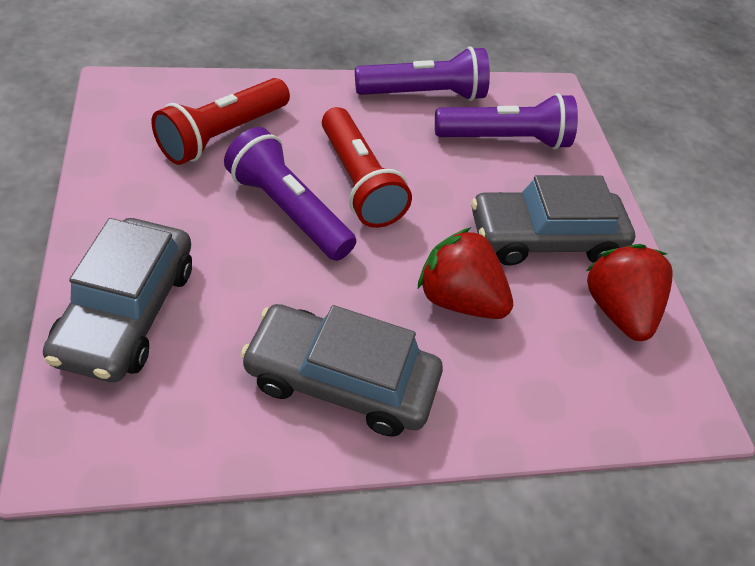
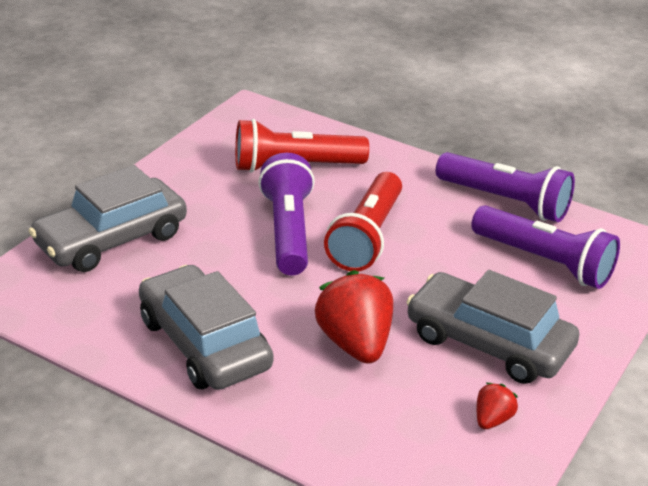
camera: 45 degrees right, 15 degrees down
red strawberry [586,244,673,341] -> red strawberry [477,383,518,429], size x0.49

